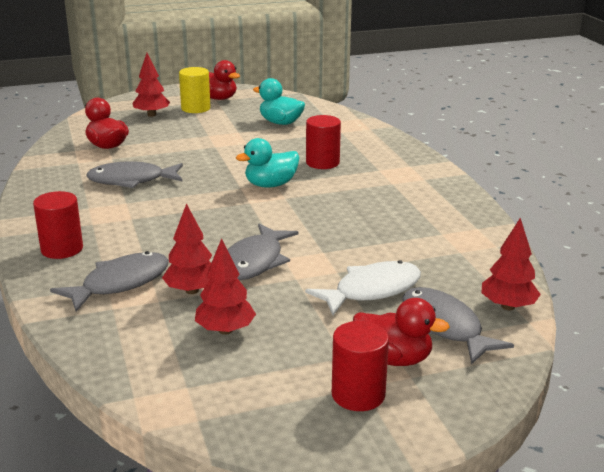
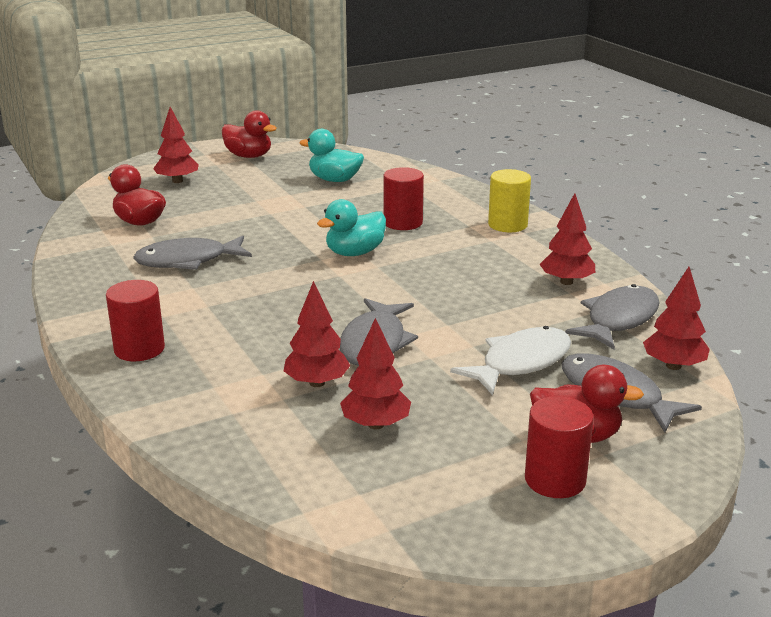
camera: 10 degrees left, 0 degrees up
grey fish [50,251,169,312] -> grey fish moved to [565,284,659,350]
yellow cylinder [179,67,211,113] -> yellow cylinder moved to [488,169,531,232]
none -> red tree [539,193,595,285]

